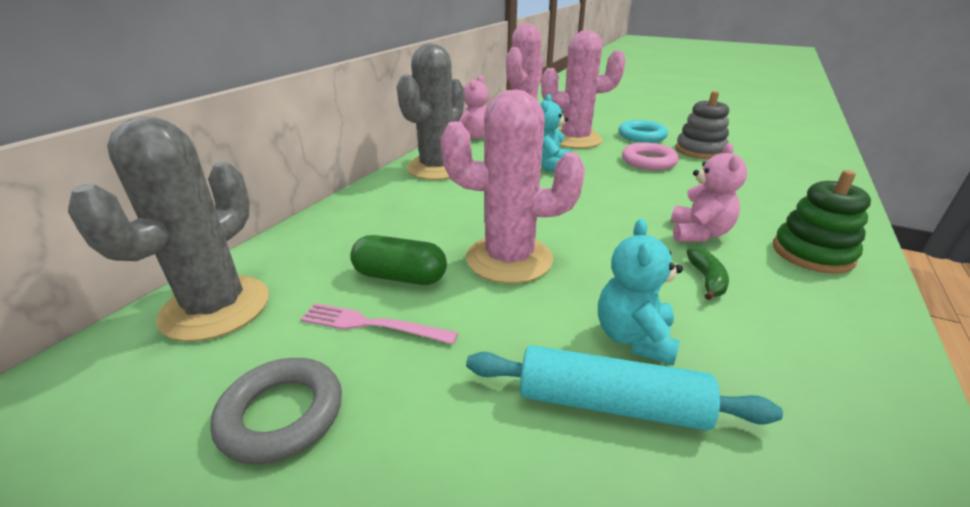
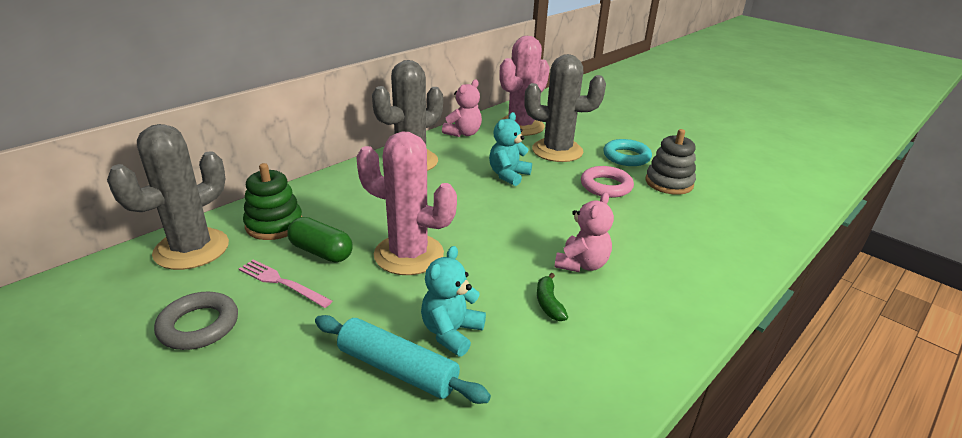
camera: 15 degrees right, 0 degrees up
pink cactus [541,30,626,148] -> grey cactus [524,54,606,162]
green banana [686,247,729,300] -> green banana turned 150 degrees clockwise [537,273,568,321]
green stacking toy [773,170,871,274] -> green stacking toy moved to [243,163,302,240]

